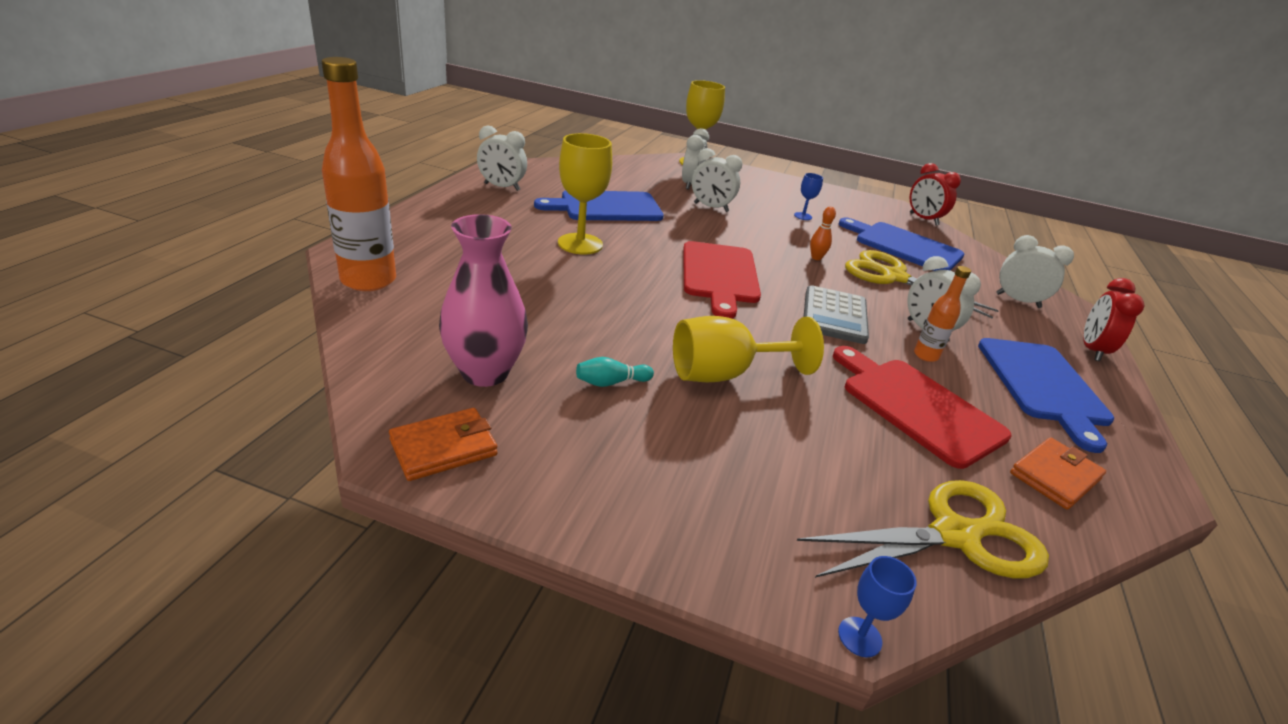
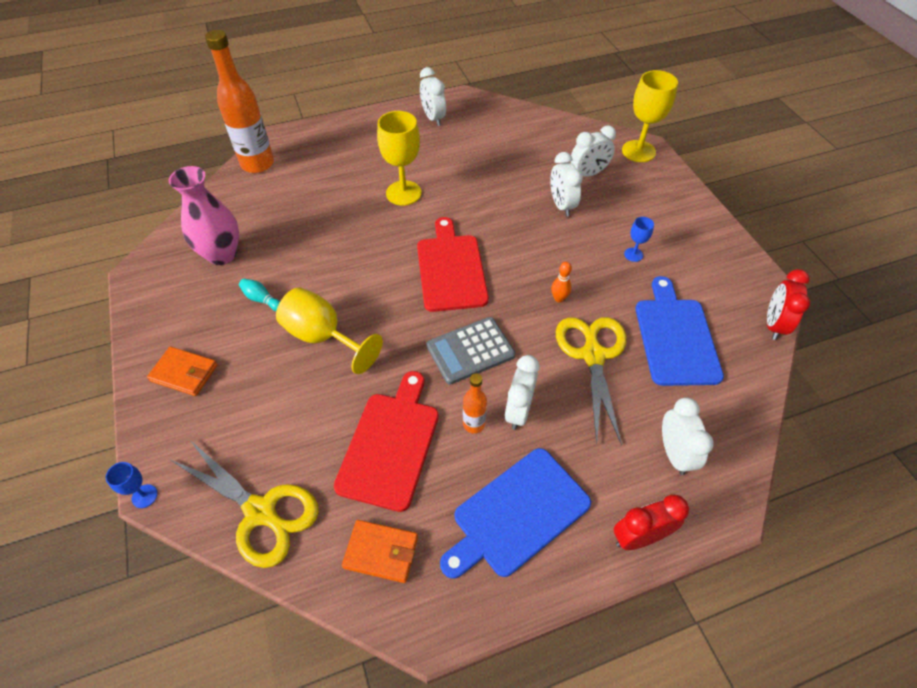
camera: 55 degrees right, 20 degrees up
orange wallet [389,408,497,481] -> orange wallet moved to [147,347,218,396]
blue cutting board [534,190,664,221] -> none
red cutting board [683,241,761,319] -> red cutting board turned 120 degrees clockwise [417,217,489,312]

